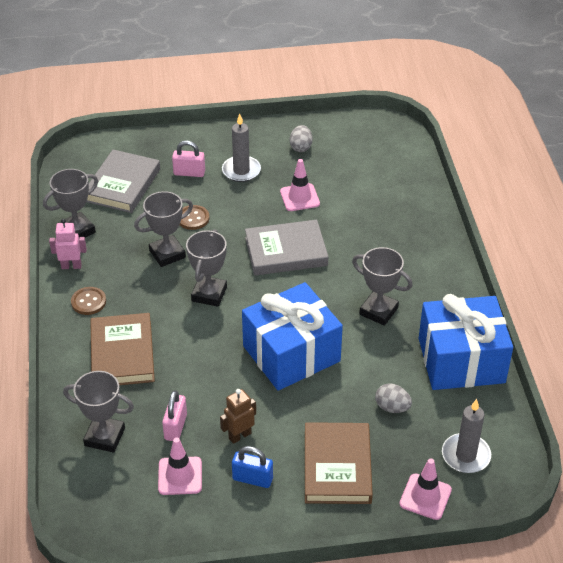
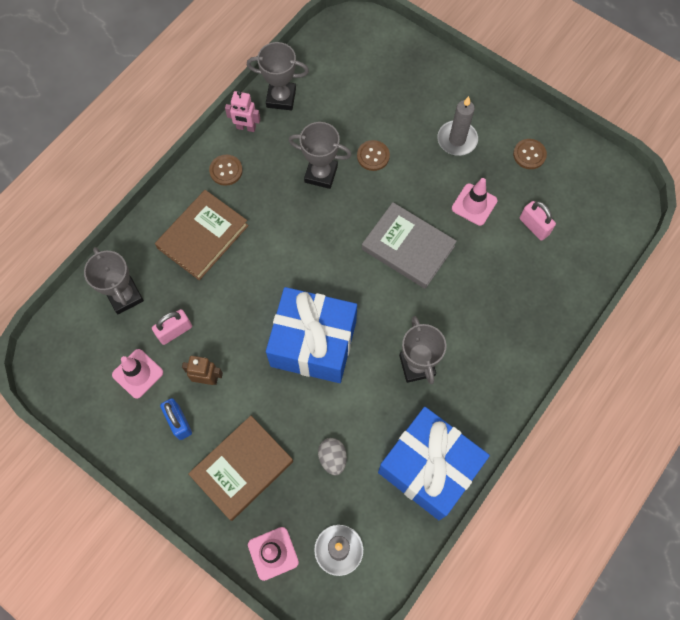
camera: 45 degrees right, 25 degrees up
pink robot [49,219,87,269] -> pink robot turned 150 degrees clockwise [225,90,260,132]
grey book [87,150,160,213] -> none
pink padlock [172,141,205,177] -> pink padlock moved to [520,201,556,241]
grey trophy [186,229,227,307] -> none
grey egg [290,125,312,152] -> brown button [513,139,547,169]

